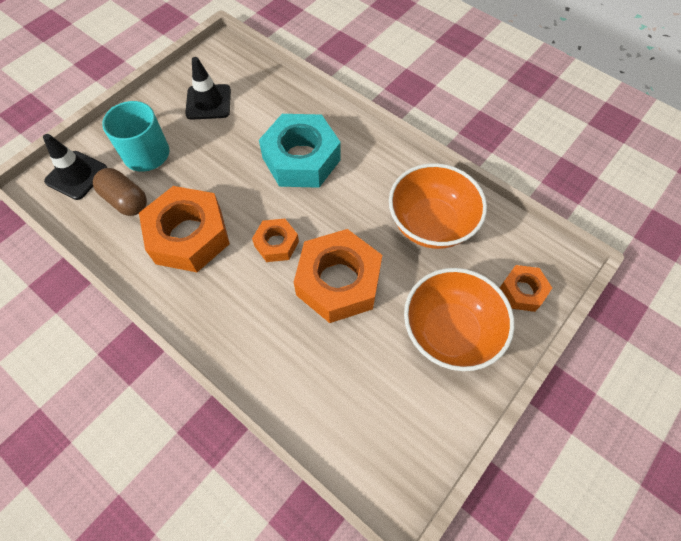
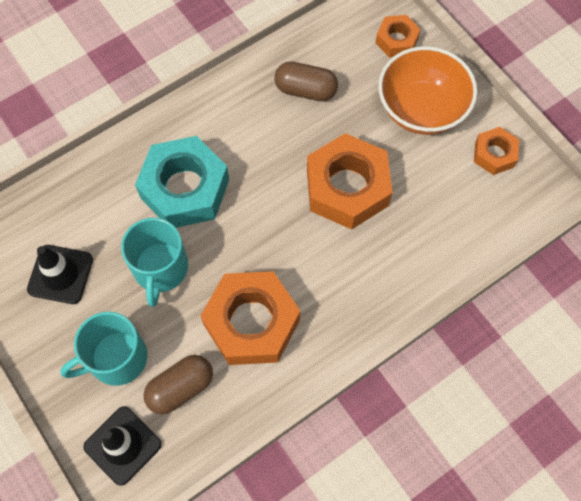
camera: 75 degrees left, 5 degrees up
orange nut [252,219,299,262] -> orange nut moved to [474,127,519,175]
orange bowl [389,163,487,249] -> brown capsule [274,61,338,101]
none -> turquoise mug [121,218,188,307]

